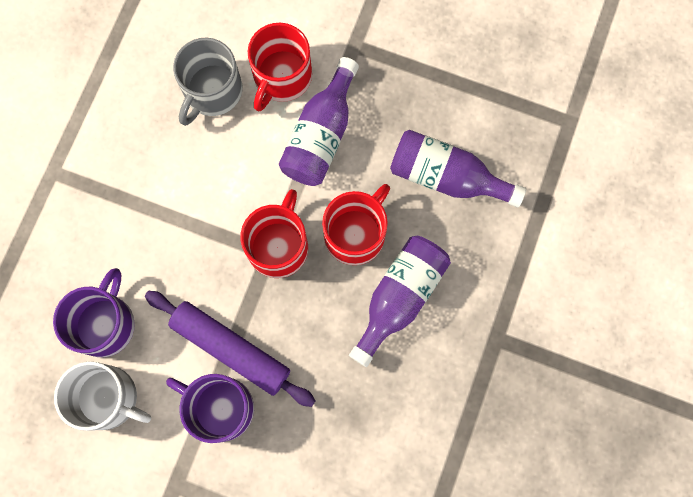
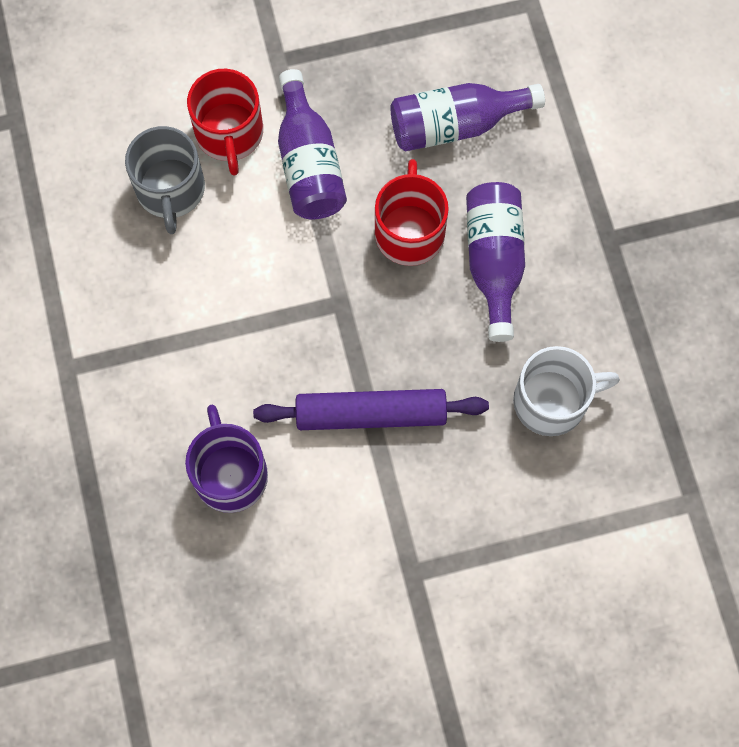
camera: 35 degrees left, 5 degrees down
white mug [54,362,151,431] -> white mug moved to [513,346,620,436]
purple mug [166,374,254,443] -> none
red mug [240,189,308,278] -> none

